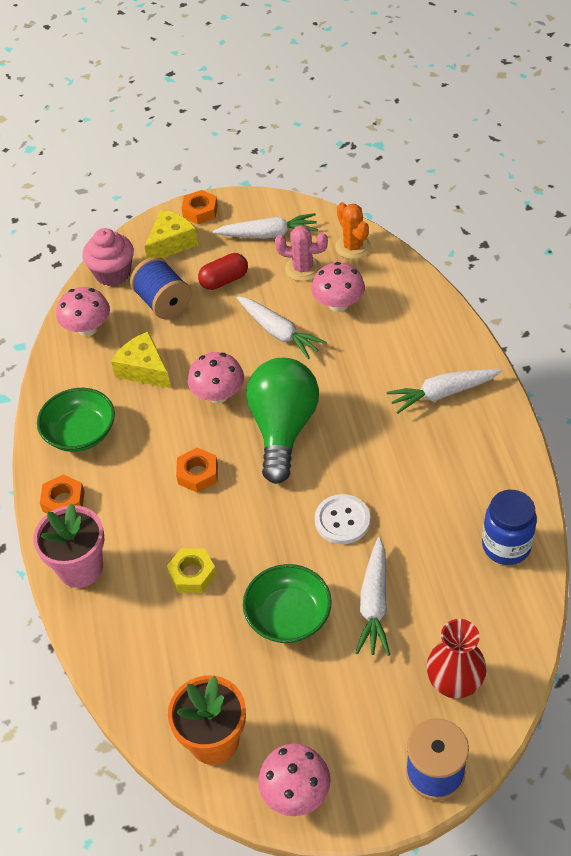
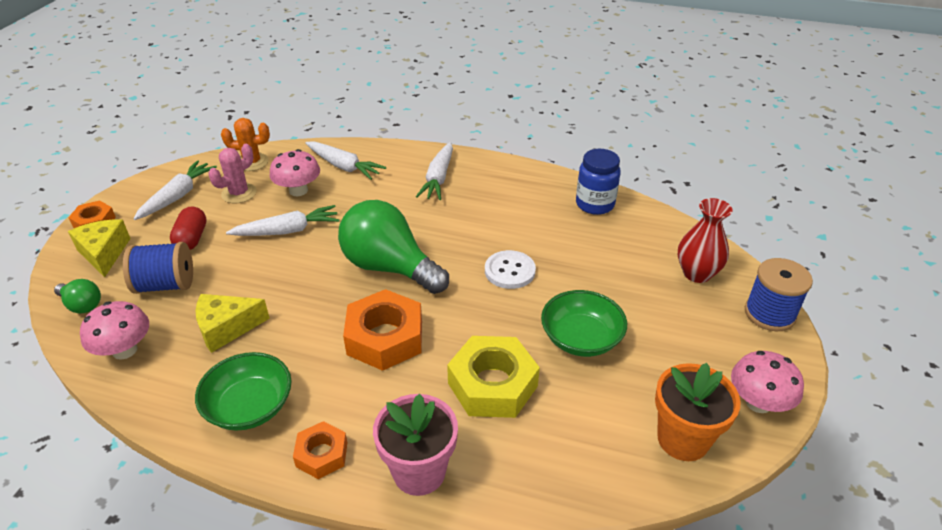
camera: 65 degrees left, 10 degrees down
pink cupcake [82,228,134,286] -> green light bulb [54,279,101,314]
yellow nut [167,548,216,593] -> yellow nut [447,336,540,418], size x1.78
orange nut [176,448,218,493] -> orange nut [343,289,422,371], size x1.78
pink mushroom [188,352,244,403] -> none
white carrot [356,537,390,656] -> white carrot moved to [305,141,386,180]

